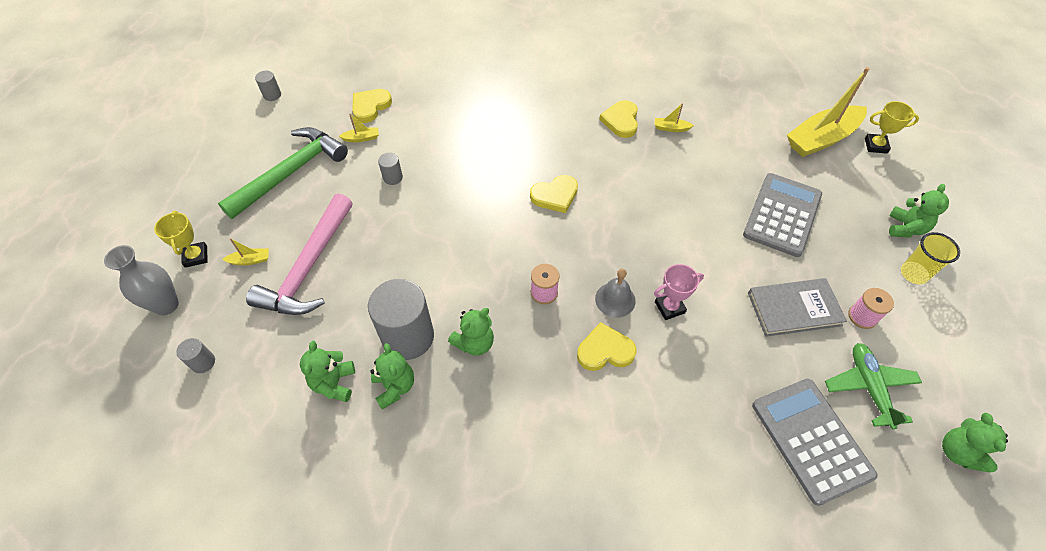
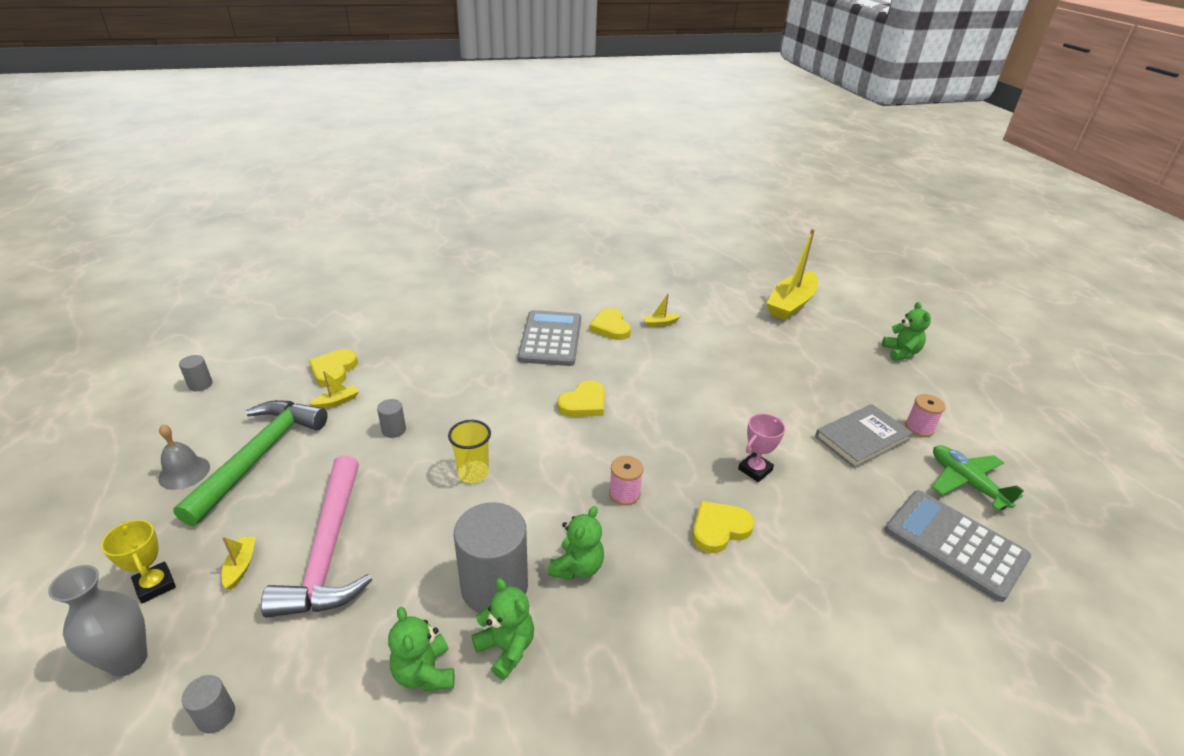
camera: 25 degrees left, 20 degrees down
yellow boat [222,238,269,266] -> yellow boat turned 60 degrees counterclockwise [222,537,256,590]
grey bell [595,269,636,318] -> grey bell moved to [158,424,210,490]
grey calculator [743,173,822,257] -> grey calculator moved to [518,310,581,366]
yellow trophy [865,101,919,154] -> none
yellow cup [901,232,960,284] -> yellow cup moved to [448,420,491,483]
green teddy bear [942,413,1008,472] -> none

